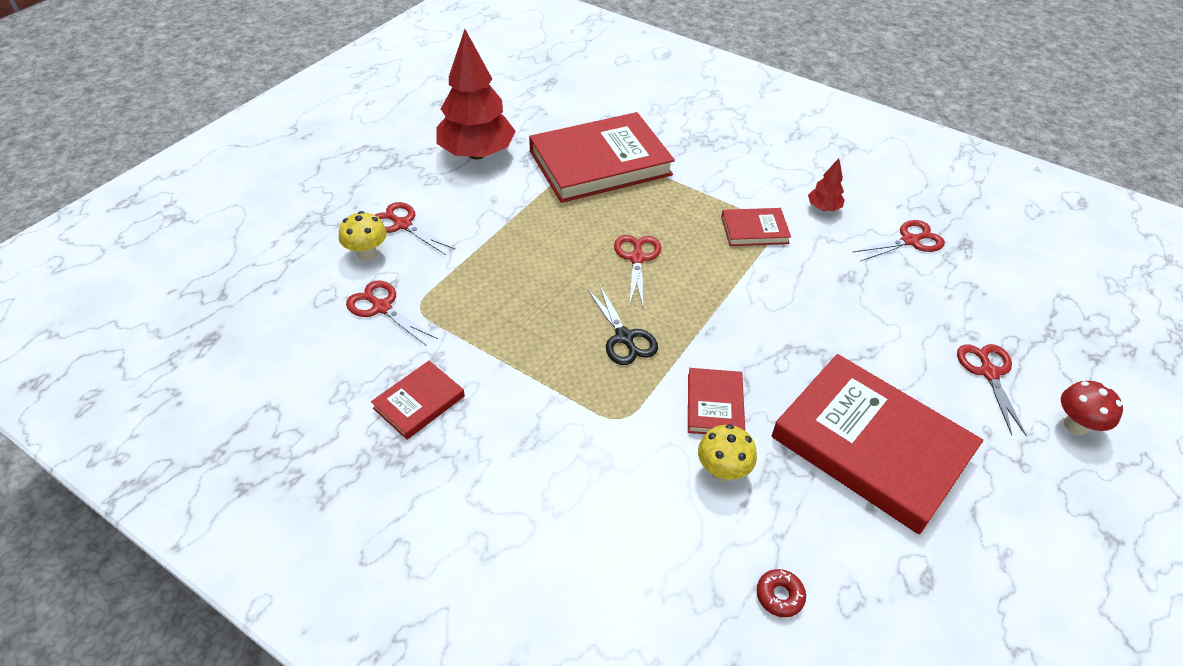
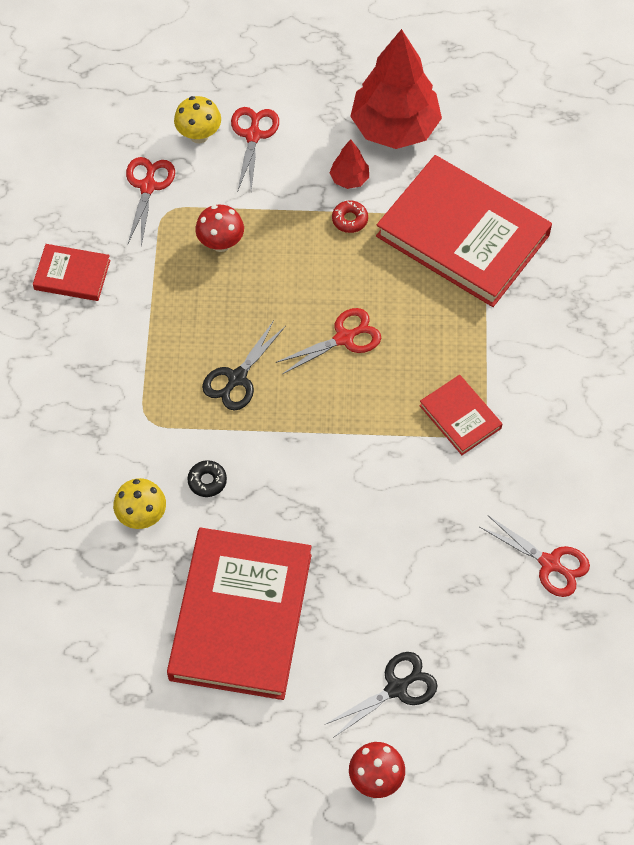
camera: 60 degrees right, 15 degrees up
red book [688,368,745,434] -> black donut [187,460,227,497]
red donut [757,569,806,617] -> red donut moved to [332,200,368,233]
red tree [808,158,845,211] -> red tree moved to [330,139,369,189]
red scissors [957,344,1027,436] -> black scissors [324,652,438,738]
none -> red mushroom [195,205,244,252]

